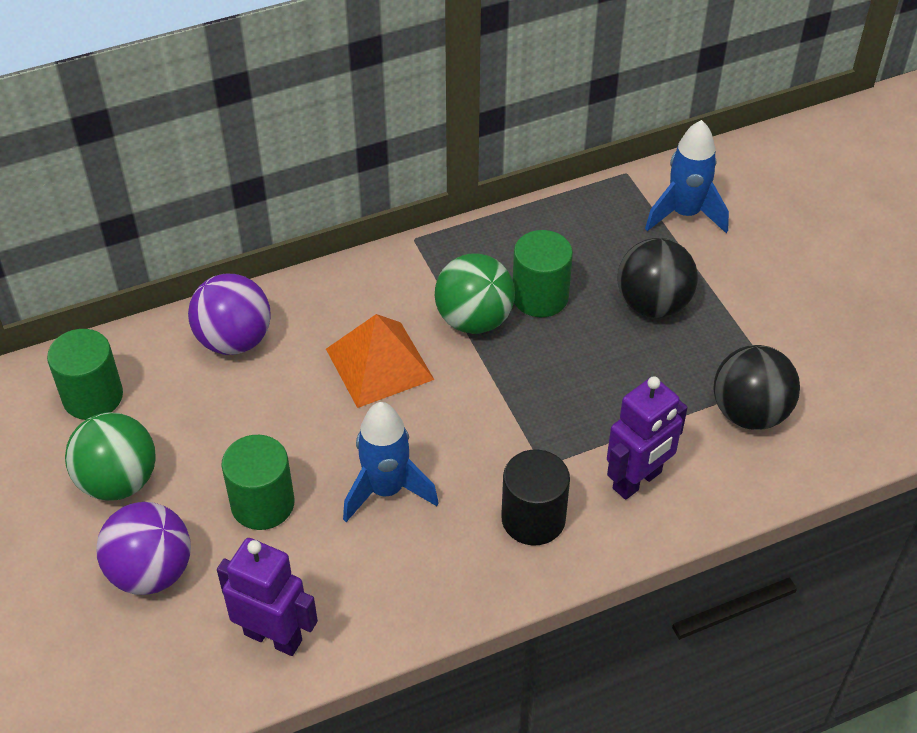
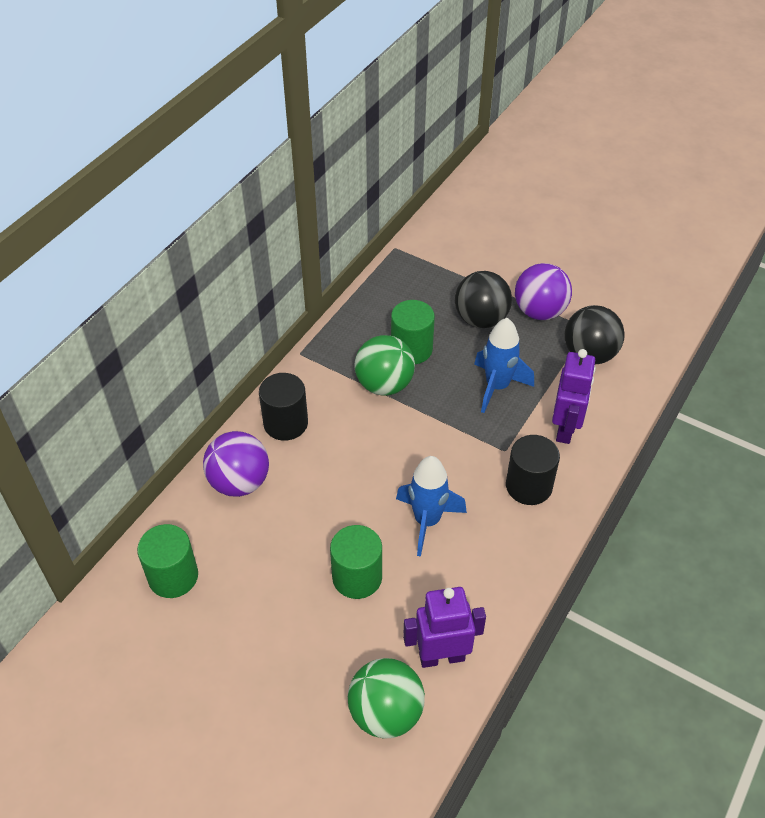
camera: 35 degrees left, 0 degrees up
green ball [65,412,156,501] -> green ball moved to [348,658,425,739]
purple ball [96,502,191,595] -> purple ball moved to [515,263,572,320]
orange pyramid [326,314,434,408] -> none
blue rocket [645,120,729,233] -> blue rocket moved to [474,318,534,413]
none -> black cylinder [259,373,308,441]

